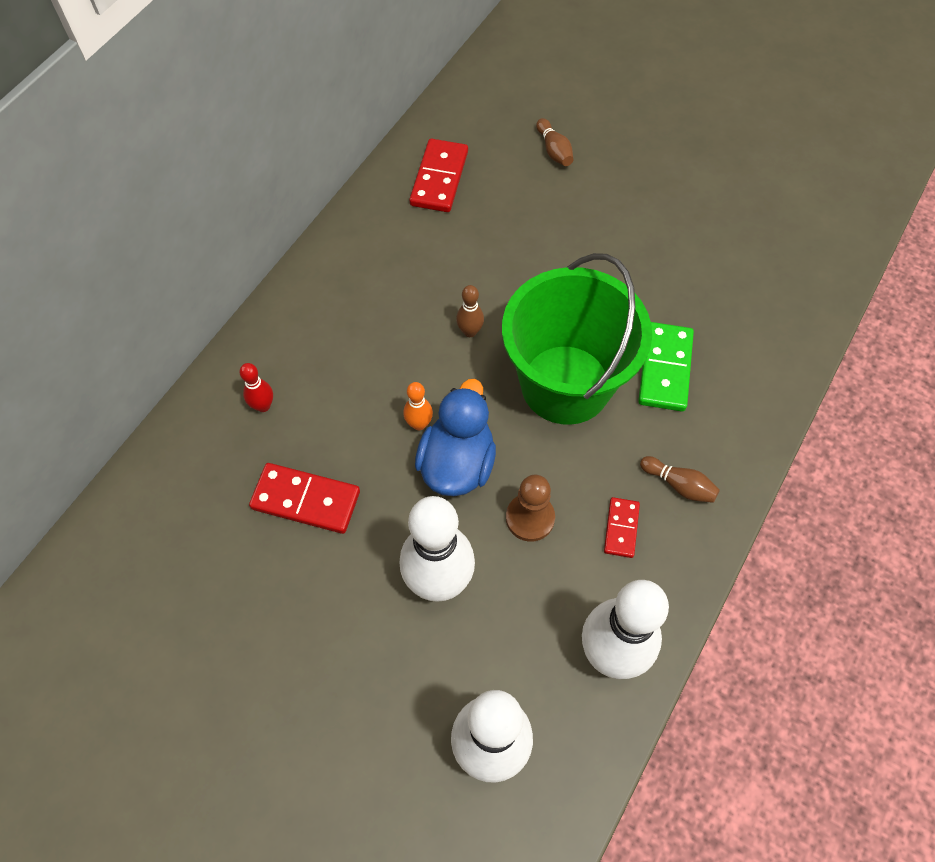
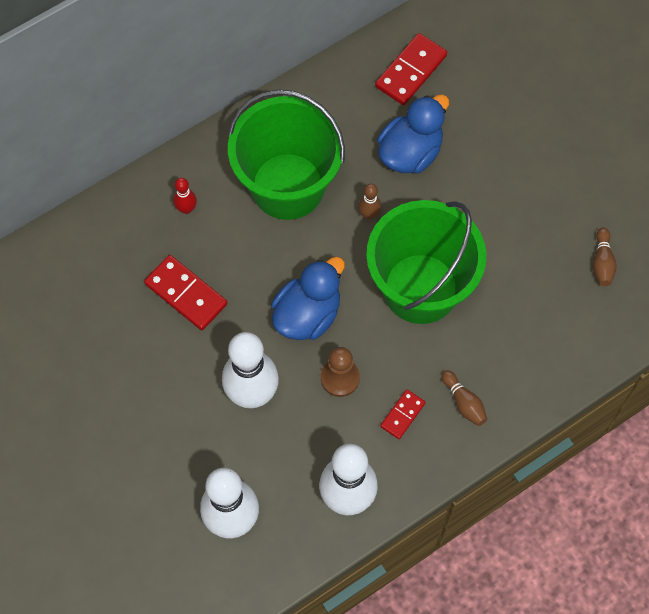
camera: 25 degrees right, 5 degrees up
orange bowling pin [403,382,433,430] -> none
brown bowling pin [536,118,573,166] -> brown bowling pin moved to [593,227,617,286]
green domino [638,322,694,412] -> none
none -> green bucket [228,89,345,220]
none -> blue duck [377,95,449,173]

